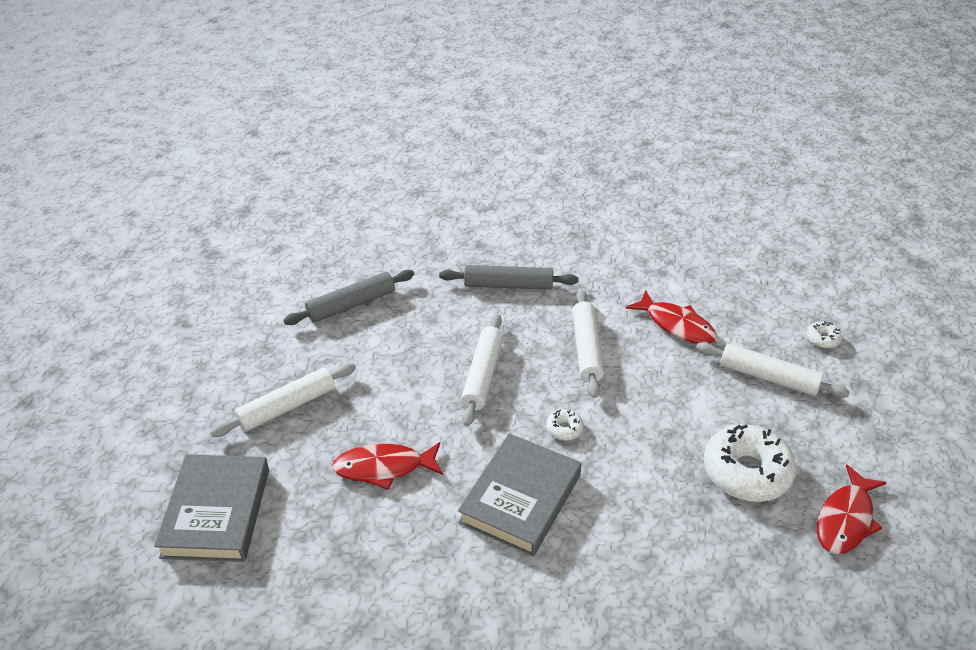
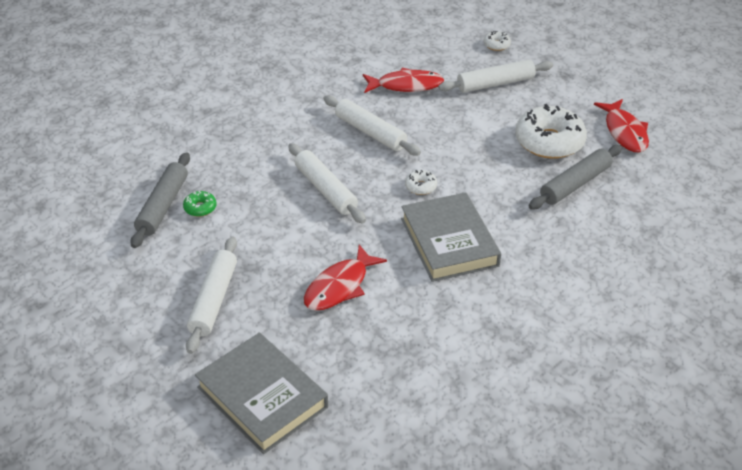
camera: 45 degrees left, 0 degrees up
grey rolling pin [439,265,578,290] -> grey rolling pin moved to [529,145,622,210]
none -> green donut [183,191,217,217]

